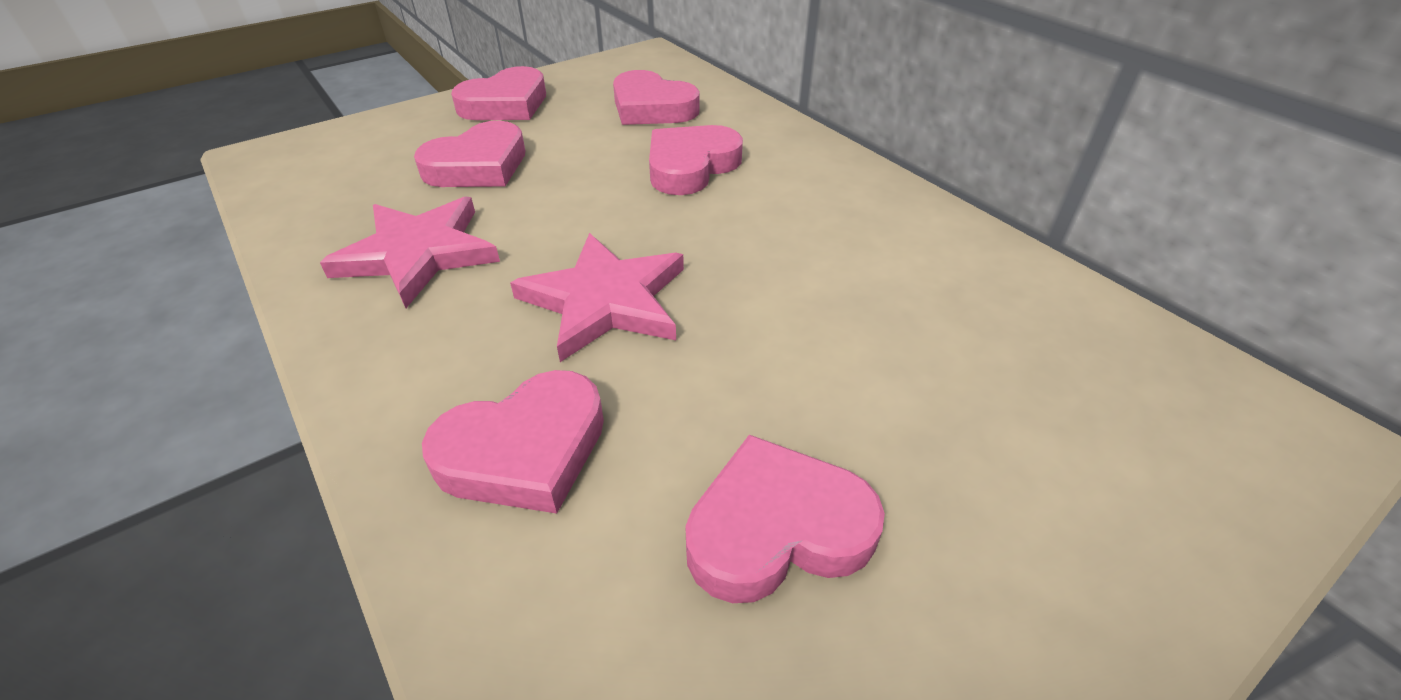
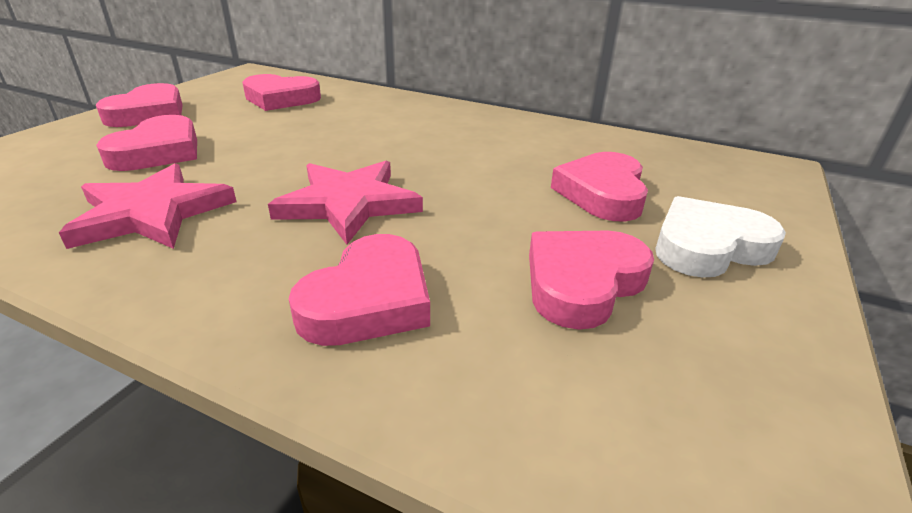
camera: 30 degrees left, 10 degrees down
pink heart [649,125,743,195] -> pink heart moved to [551,152,648,222]
none -> white heart [655,196,786,278]

